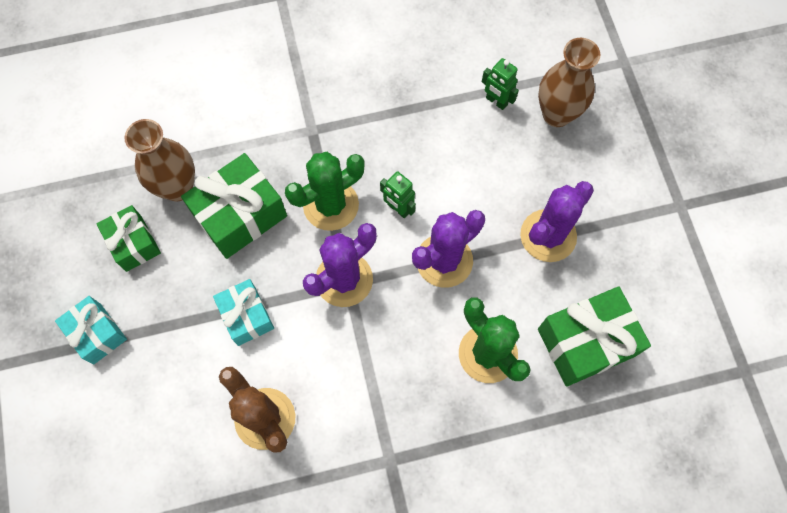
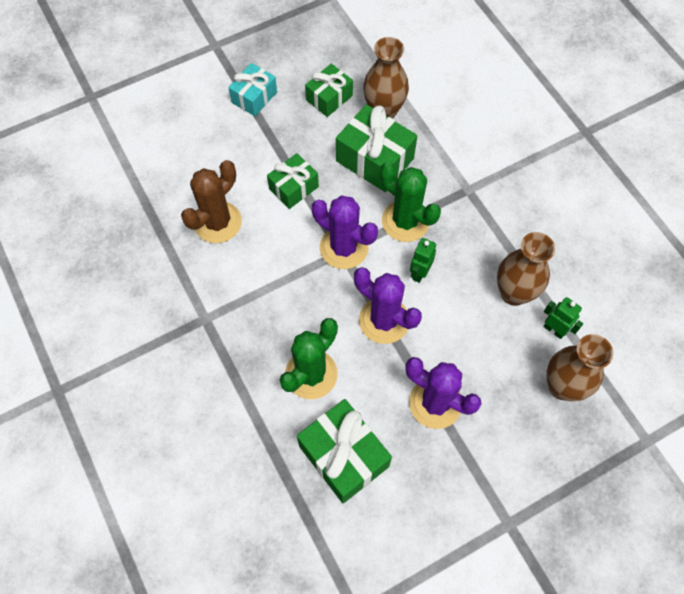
camera: 75 degrees right, 5 degrees down
turquoise gift [213,279,274,346] -> green gift [267,153,319,209]
green robot [482,58,519,110] -> green robot turned 105 degrees clockwise [543,297,583,339]
none -> brown vase [497,232,555,306]

